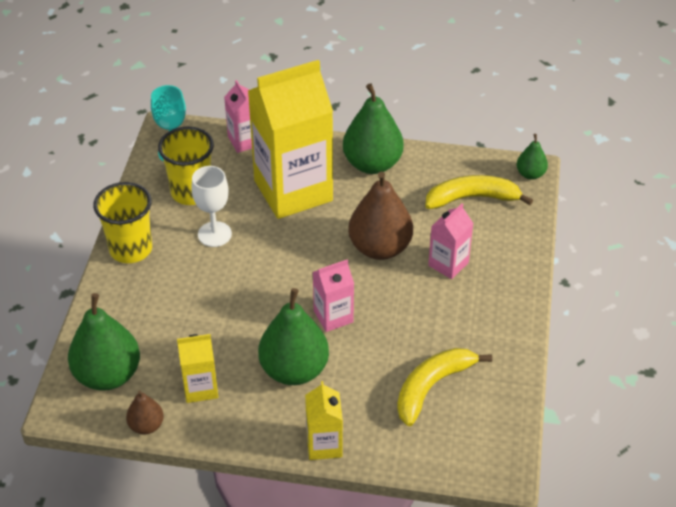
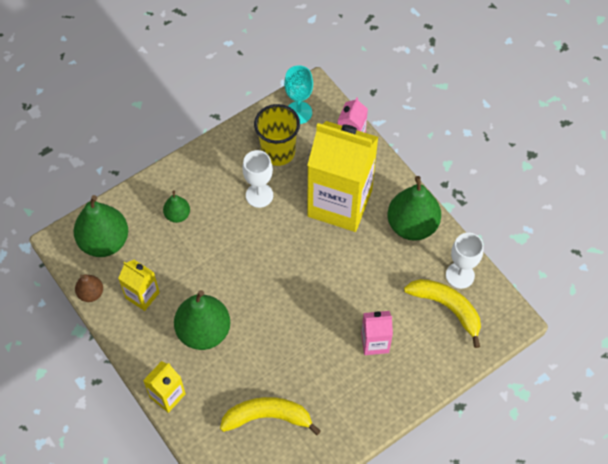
camera: 45 degrees right, 15 degrees up
yellow cup [93,182,152,263] -> none
pink carton [313,260,354,332] -> none
brown pear [348,172,413,260] -> none
green pear [516,134,548,180] -> green pear moved to [163,190,190,223]
none -> white goblet [446,233,484,289]

